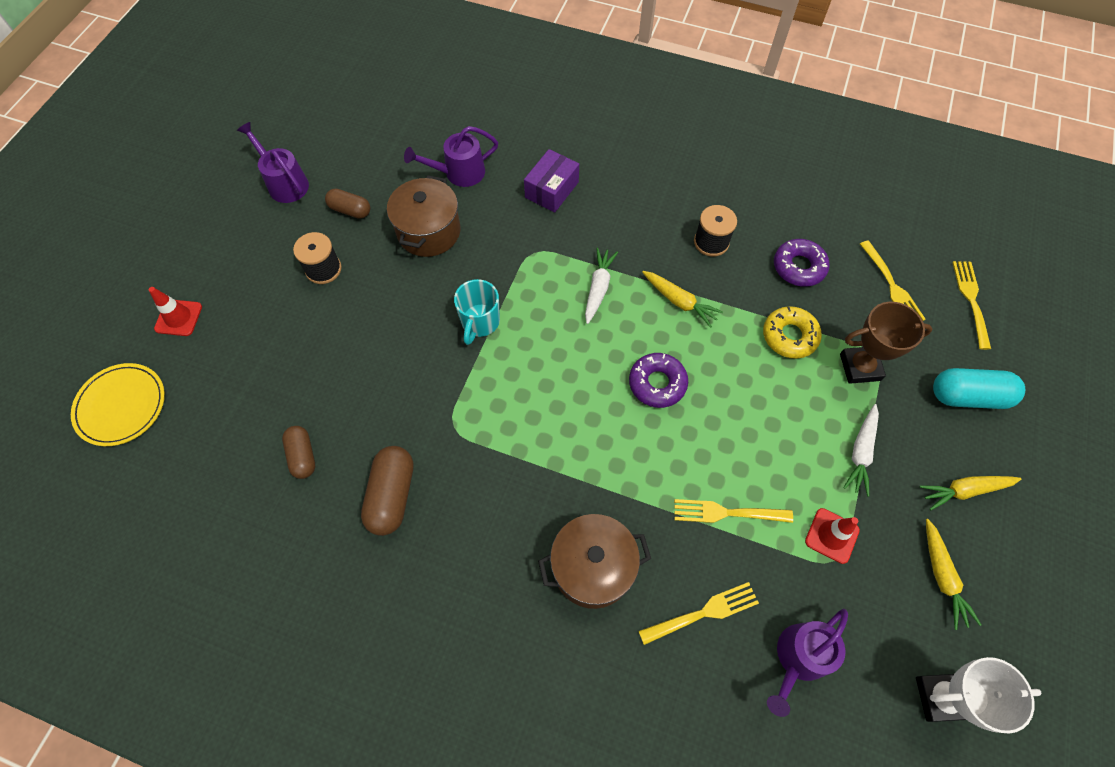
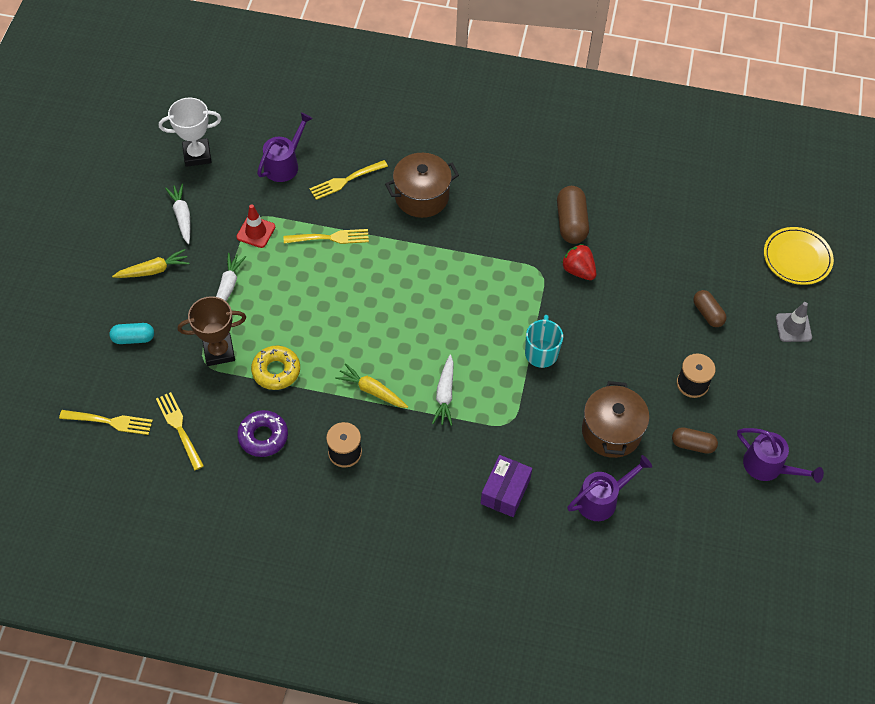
camera: 170 degrees right, 5 degrees down
red traffic cone [149,287,202,336] -> grey traffic cone [776,302,812,342]
brown capsule [282,426,315,479] -> brown capsule moved to [693,290,727,327]
purple donut [629,353,688,408] -> none
yellow carrot [926,519,981,630] -> white carrot [165,184,191,244]
turquoise capsule [933,368,1025,409] -> turquoise capsule [109,323,154,344], size x0.64
yellow fork [952,261,991,350] -> yellow fork turned 75 degrees counterclockwise [59,410,153,435]
none -> red strawberry [561,244,596,280]

